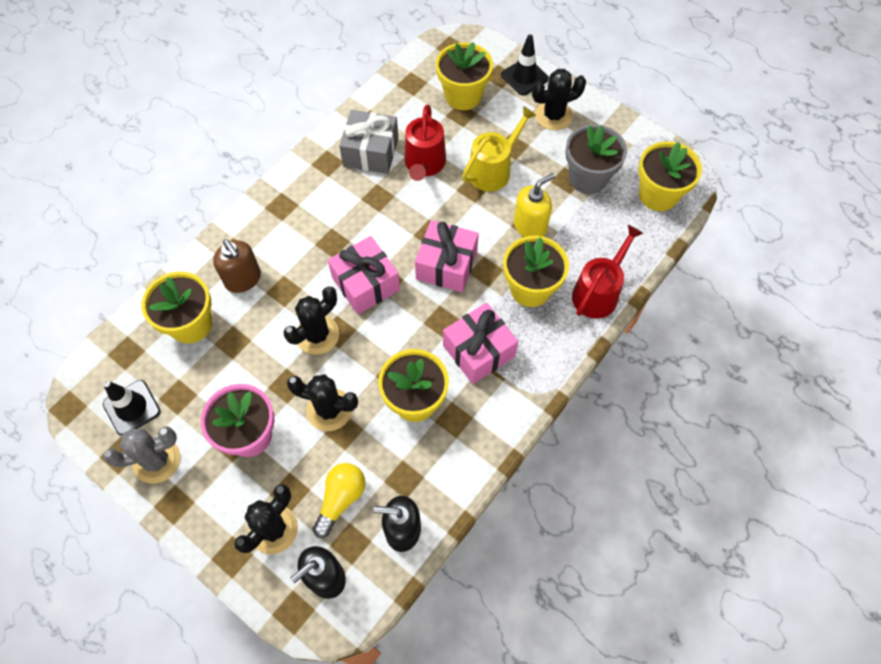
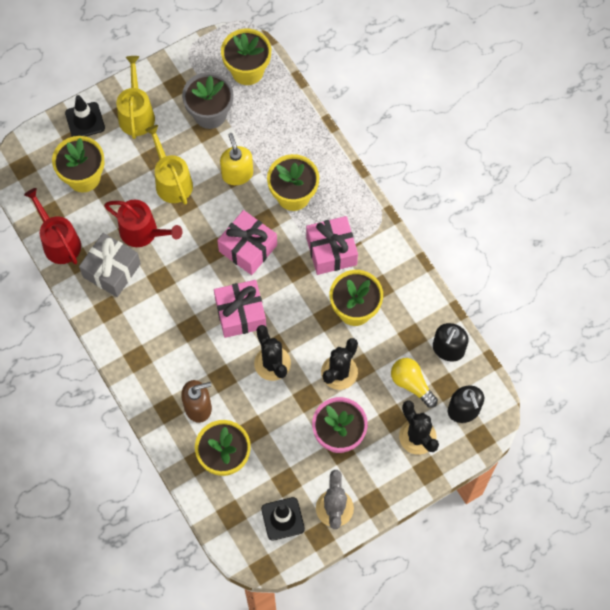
camera: 70 degrees left, 5 degrees up
black cactus [532,69,586,130] -> yellow watering can [116,56,155,139]
red watering can [572,225,643,318] -> red watering can moved to [24,188,81,264]

